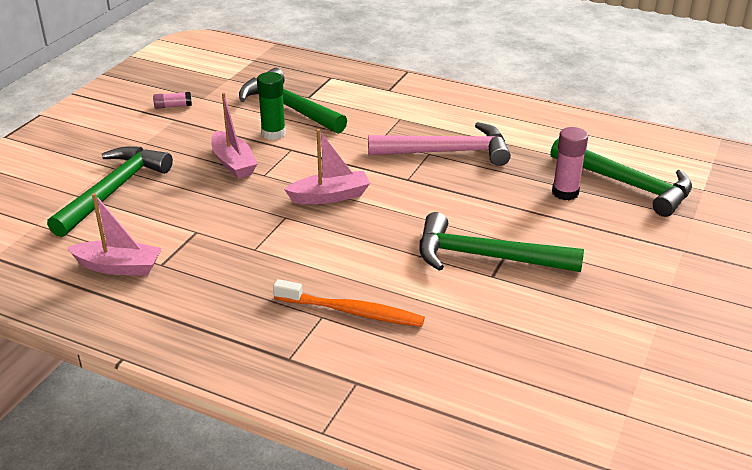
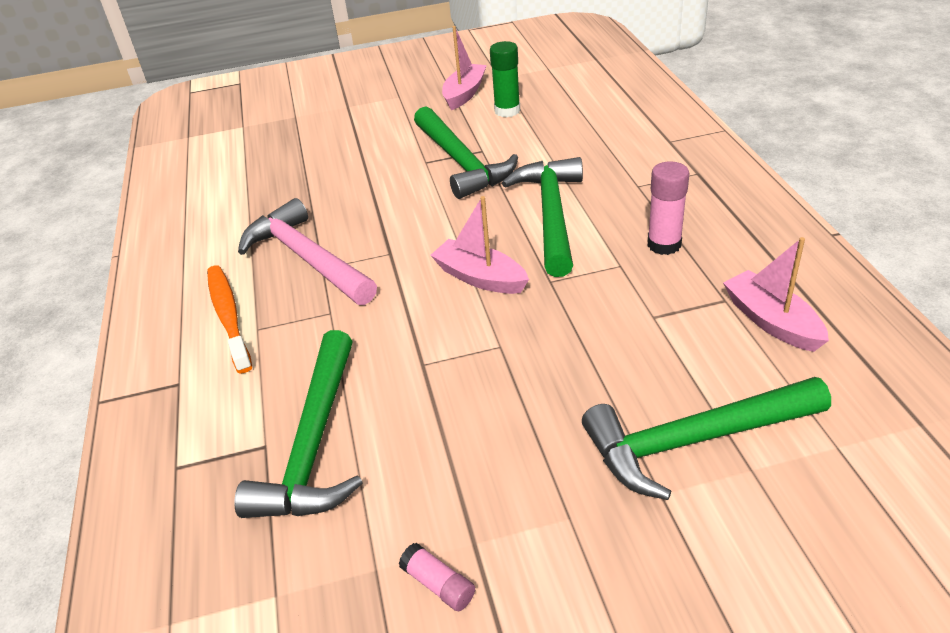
camera: 125 degrees left, 5 degrees up
pink boat [211,93,257,179] -> pink boat moved to [442,26,487,110]
green glue stick [257,72,286,140] -> green glue stick moved to [490,41,520,117]
orange toothbrush [273,279,425,327] -> orange toothbrush moved to [207,265,252,373]
green hammer [550,138,692,217] -> green hammer moved to [502,157,583,277]
pink glue stick [552,127,588,201] -> pink glue stick moved to [647,161,689,255]

